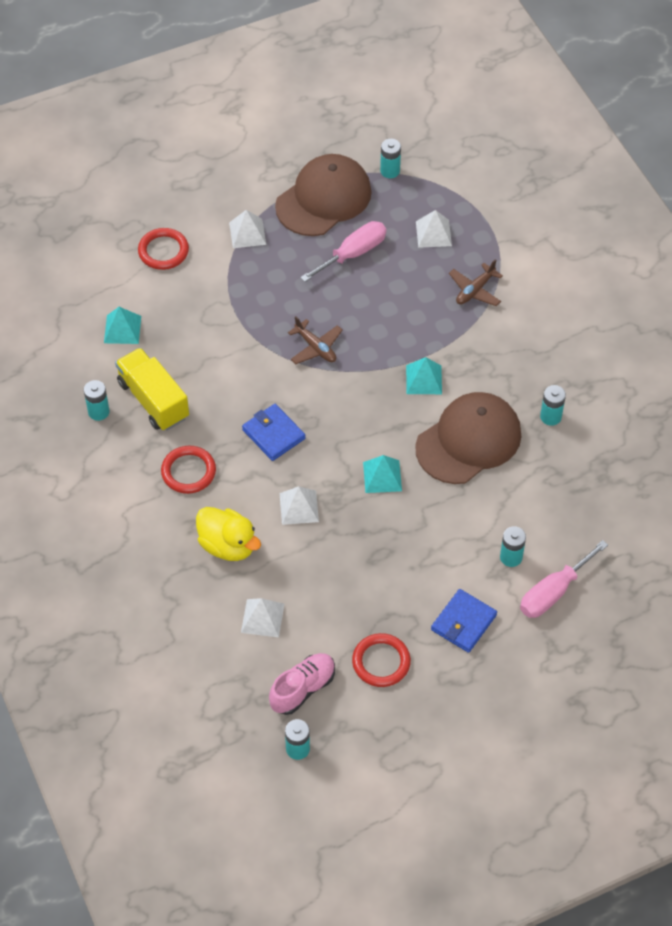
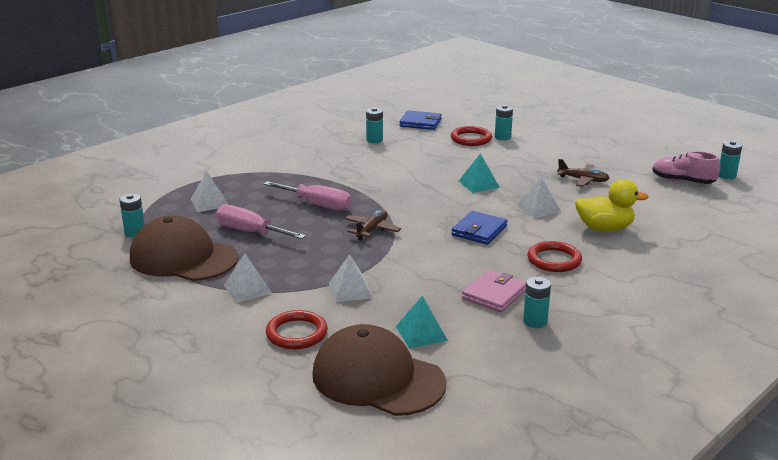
camera: 110 degrees left, 30 degrees down
yellow truck [115,348,189,431] -> pink wallet [462,270,526,312]
yellow duck [196,507,261,561] -> yellow duck turned 75 degrees clockwise [575,179,649,232]
white pyramid [241,598,284,637] -> white pyramid moved to [329,254,373,302]
red ring [352,633,411,687] -> red ring moved to [451,126,492,146]
turquoise pyramid [406,357,442,394] -> none
brown cap [415,392,521,484] -> brown cap moved to [312,324,446,416]
blue wallet [431,589,497,653] -> blue wallet moved to [400,110,442,130]
brown plane [449,259,503,306] -> brown plane moved to [557,159,609,187]
pink screwdriver [520,540,608,618] -> pink screwdriver moved to [264,181,351,210]

